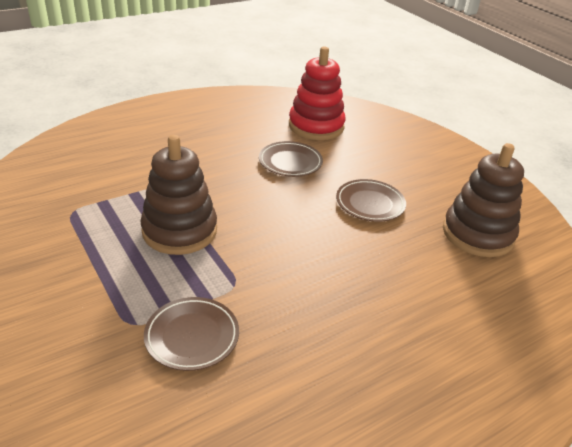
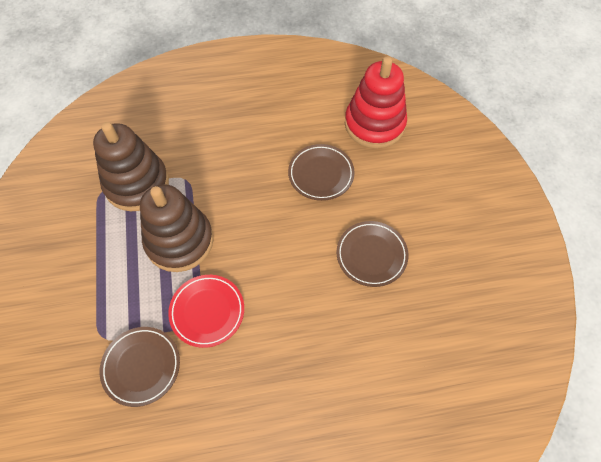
camera: 25 degrees right, 25 degrees up
brown stacking toy [443,143,524,257] -> brown stacking toy moved to [93,122,169,211]
none -> red plate [168,275,244,348]

